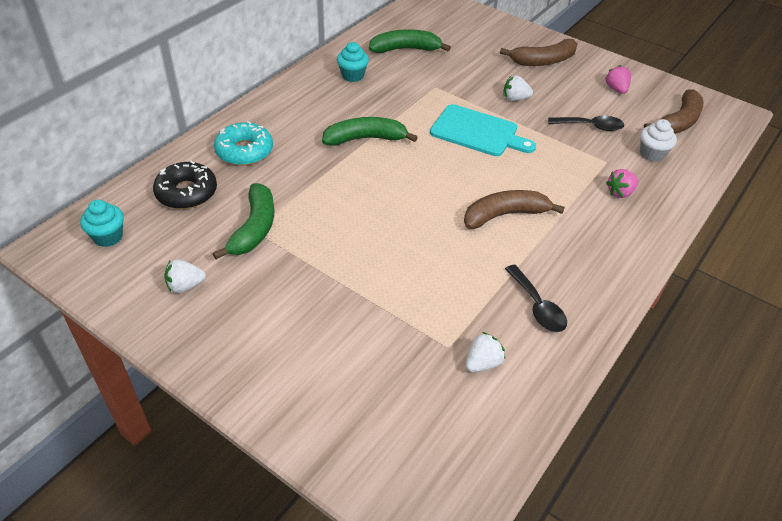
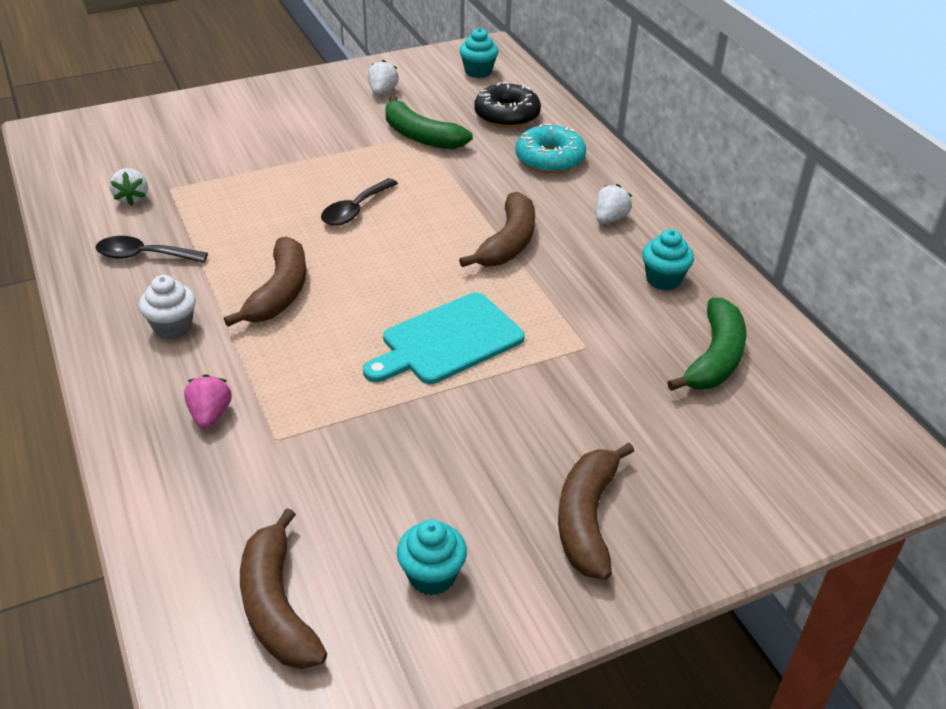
camera: 120 degrees right, 5 degrees down
green banana [322,117,418,146] -> brown banana [459,192,535,267]
white strawberry [503,75,533,101] -> white strawberry moved to [596,184,632,224]
black spoon [548,116,624,131] -> black spoon moved to [321,178,398,226]
pink strawberry [606,65,631,94] -> turquoise cupcake [397,519,467,596]
white cupcake [640,119,677,162] -> white cupcake moved to [139,275,196,339]

